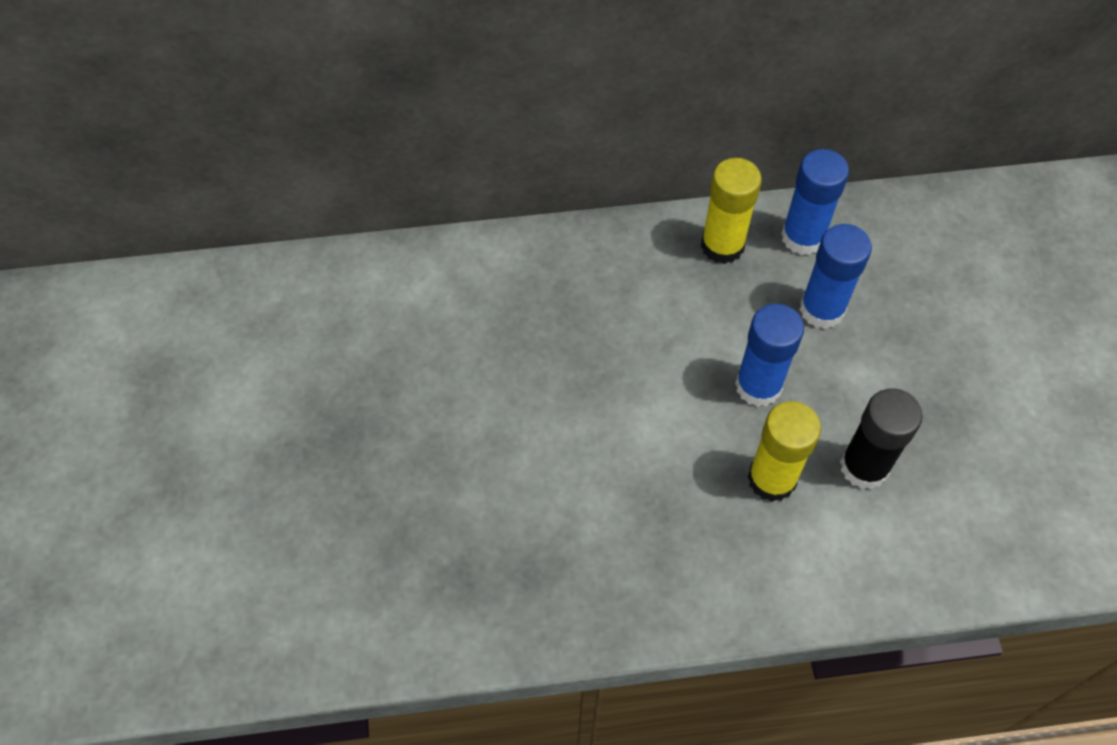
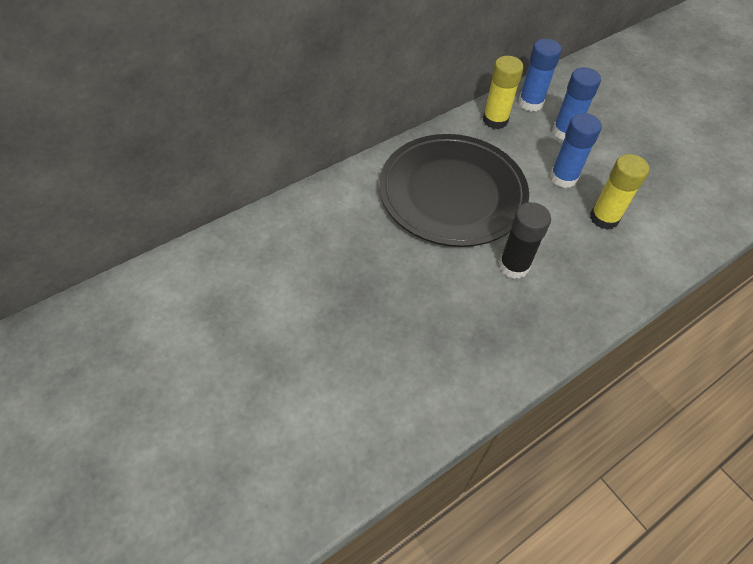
camera: 30 degrees left, 5 degrees down
black glue stick [840,388,923,489] -> black glue stick moved to [499,202,551,279]
none -> black plate [379,134,529,247]

